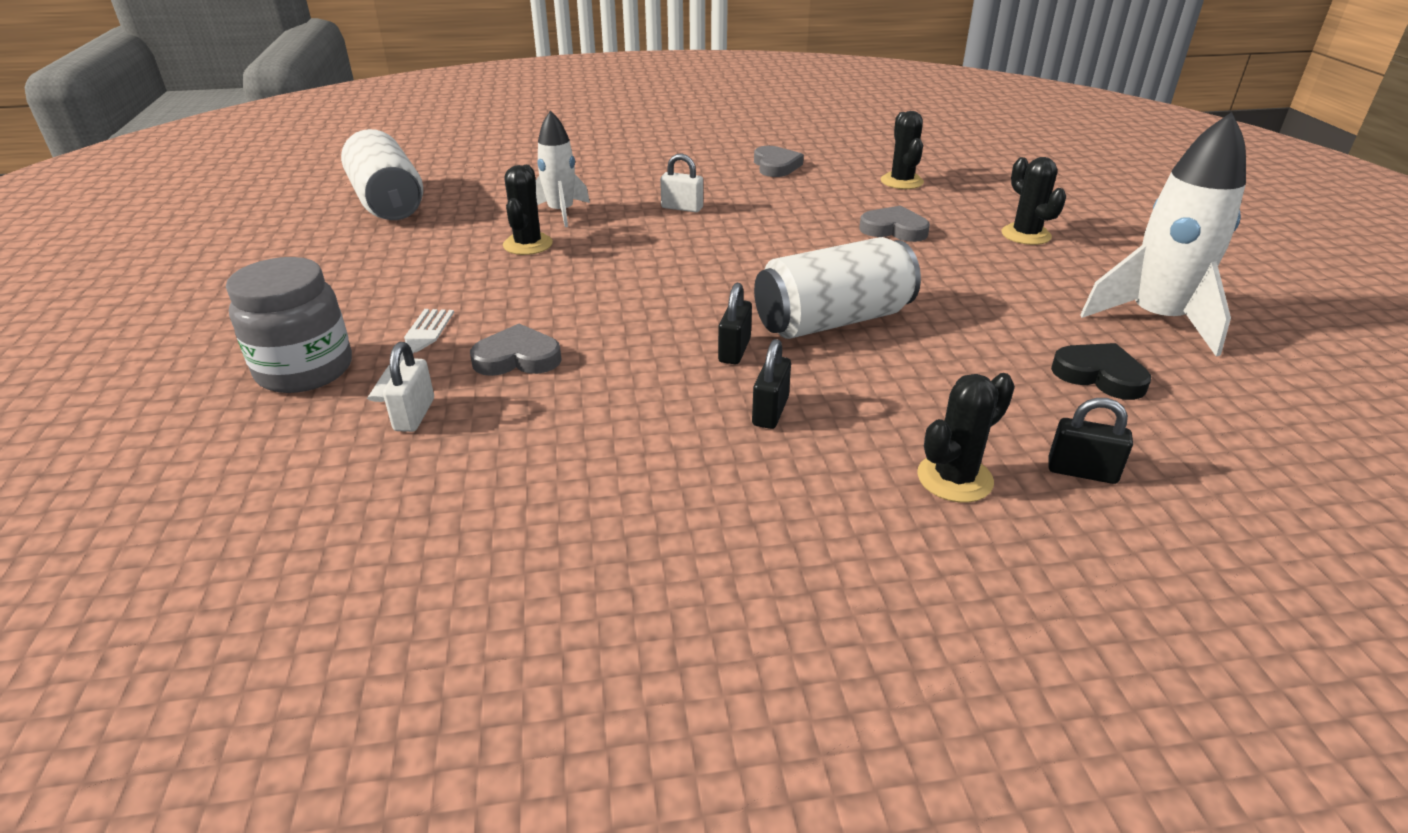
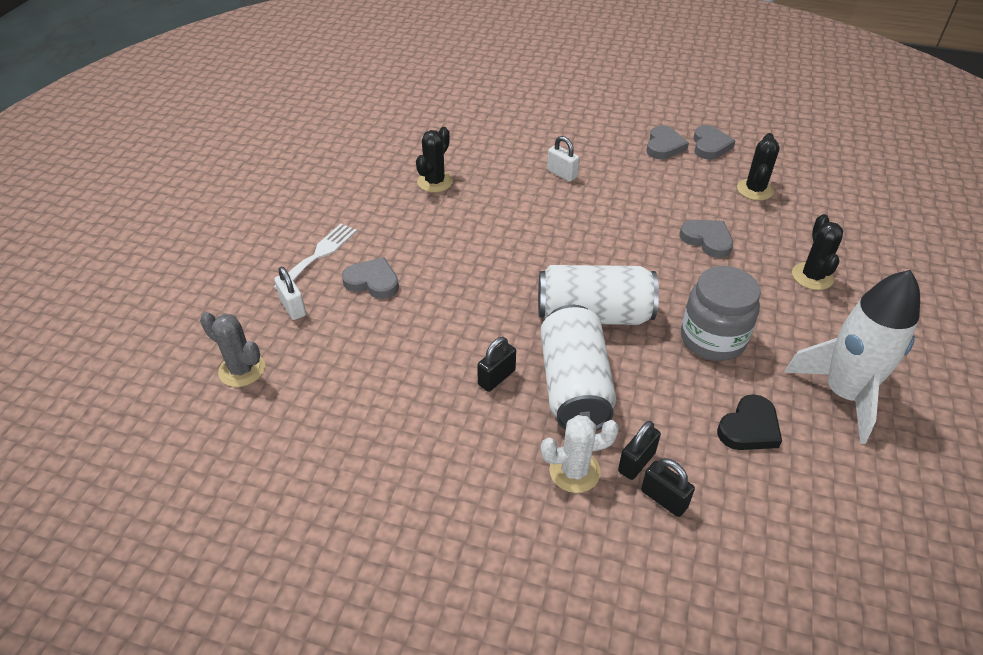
camera: 25 degrees right, 10 degrees up
grey jar [226,257,352,393] -> grey jar moved to [681,266,761,361]
white can [341,129,423,220] -> white can moved to [540,305,616,430]
white padlock [383,342,434,432] -> white padlock turned 60 degrees counterclockwise [274,267,306,320]
white rocket [536,111,590,227] -> none
black padlock [718,283,752,364] -> black padlock moved to [618,421,661,480]
black cactus [917,373,1015,503] -> white cactus [541,415,619,493]
black heart [1051,343,1151,400] -> black heart turned 75 degrees clockwise [717,394,782,450]
none -> grey cactus [200,312,265,387]
none -> grey heart [693,125,735,160]

